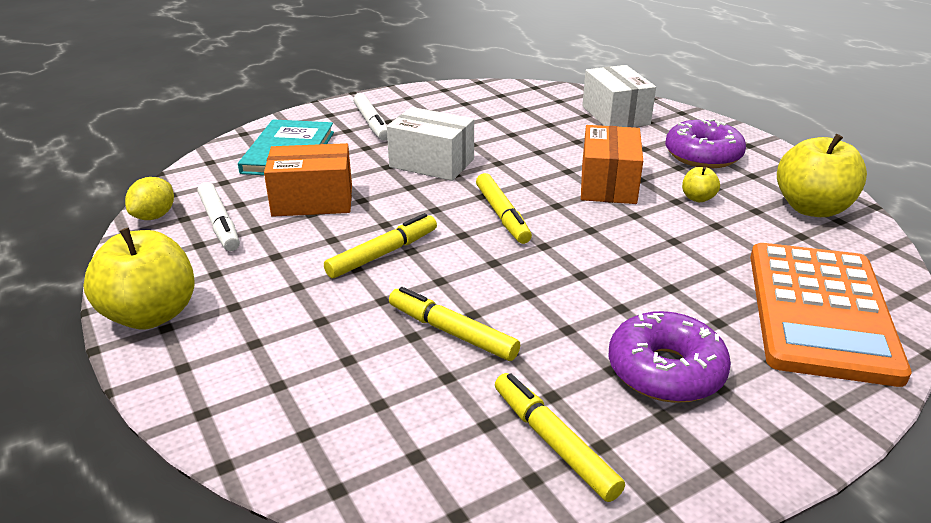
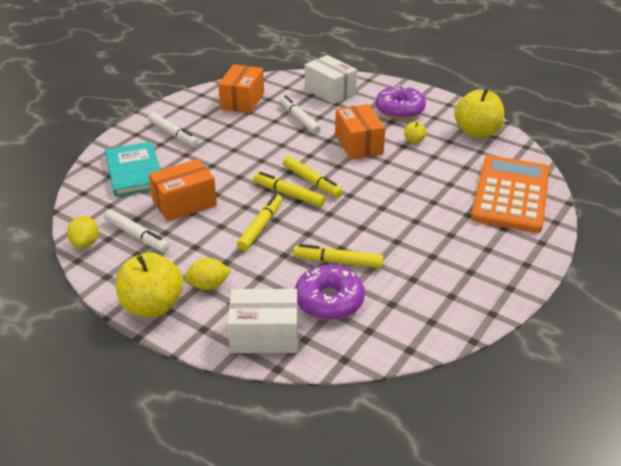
camera: 25 degrees left, 5 degrees up
white box [387,107,474,181] -> white box moved to [227,289,298,353]
yellow marker [495,373,625,502] -> yellow marker moved to [253,172,326,207]
purple donut [609,311,731,403] -> purple donut moved to [295,265,365,320]
orange calculator [750,243,912,387] -> orange calculator turned 150 degrees counterclockwise [471,155,550,233]
none -> yellow lemon [185,258,231,290]
none -> orange box [218,64,264,113]
none -> white marker [280,95,321,134]

